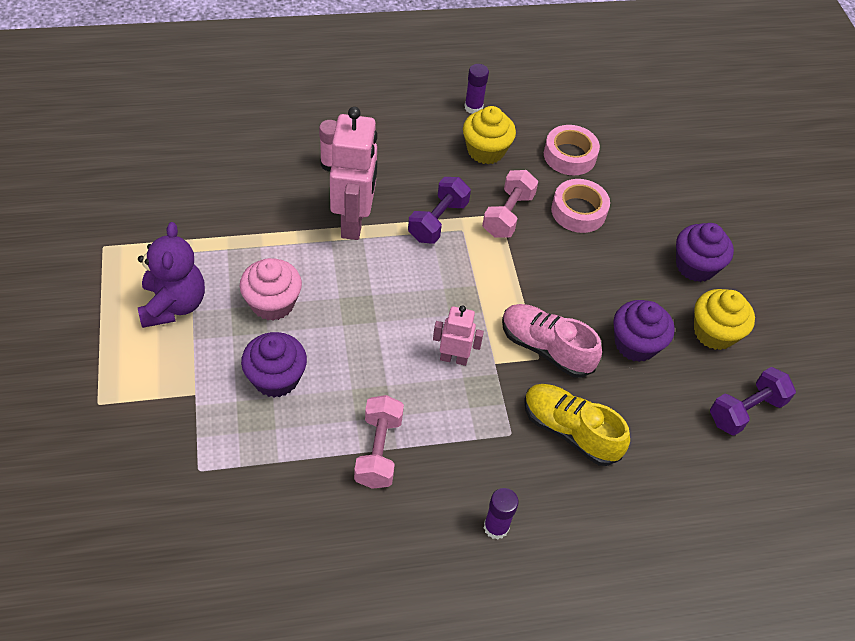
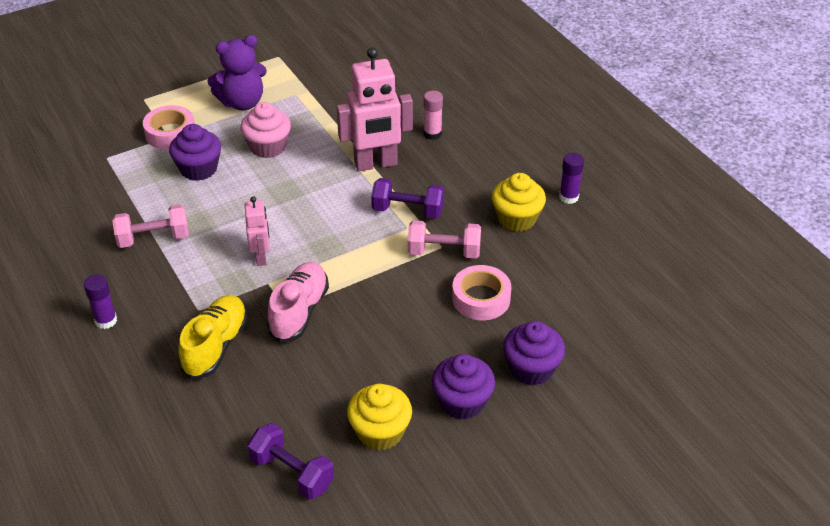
camera: 75 degrees right, 10 degrees down
pink tape [544,125,600,175] -> pink tape moved to [143,105,195,149]
purple cupcake [613,300,675,362] -> purple cupcake moved to [503,321,565,386]

